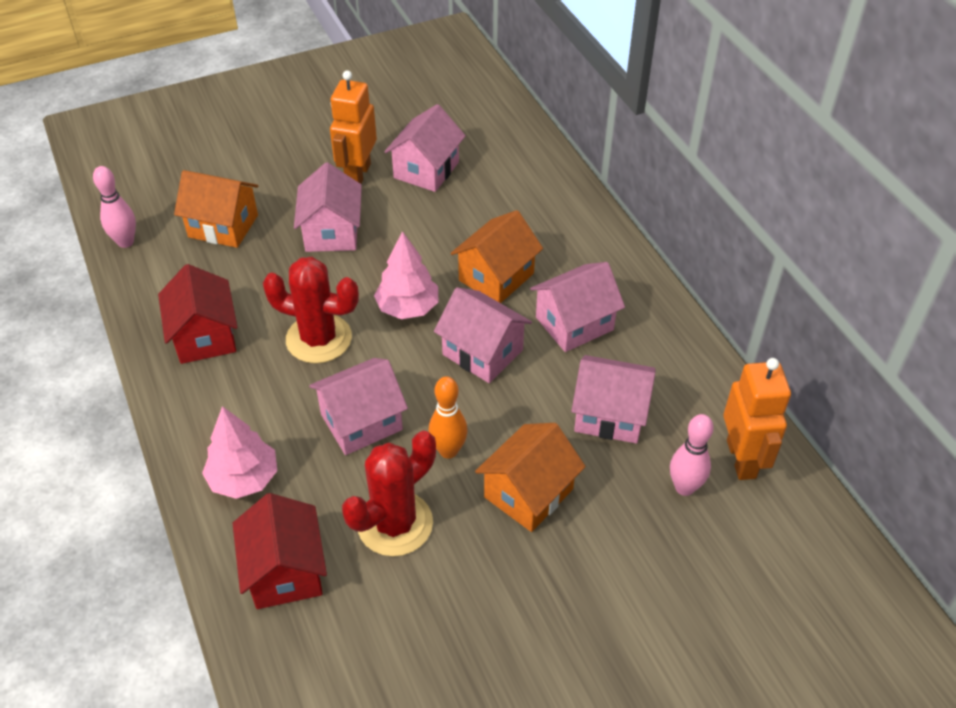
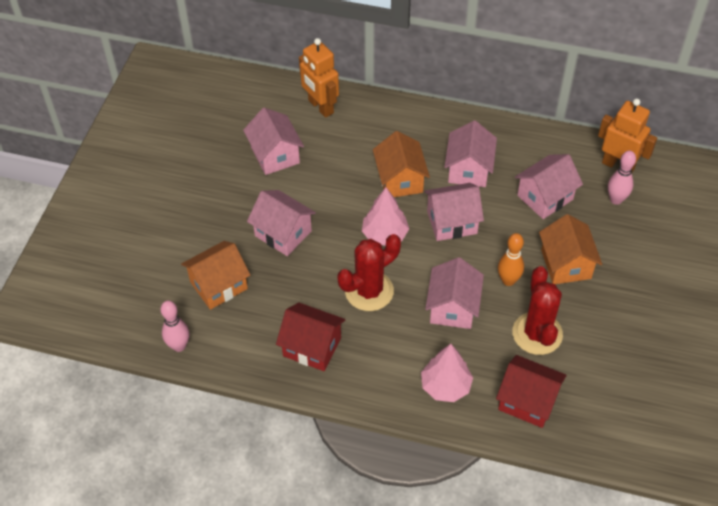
camera: 50 degrees left, 5 degrees up
orange robot [330,71,377,184] -> orange robot moved to [299,38,339,118]

